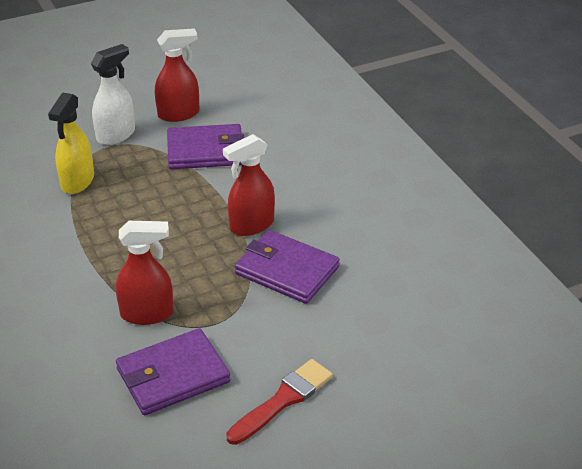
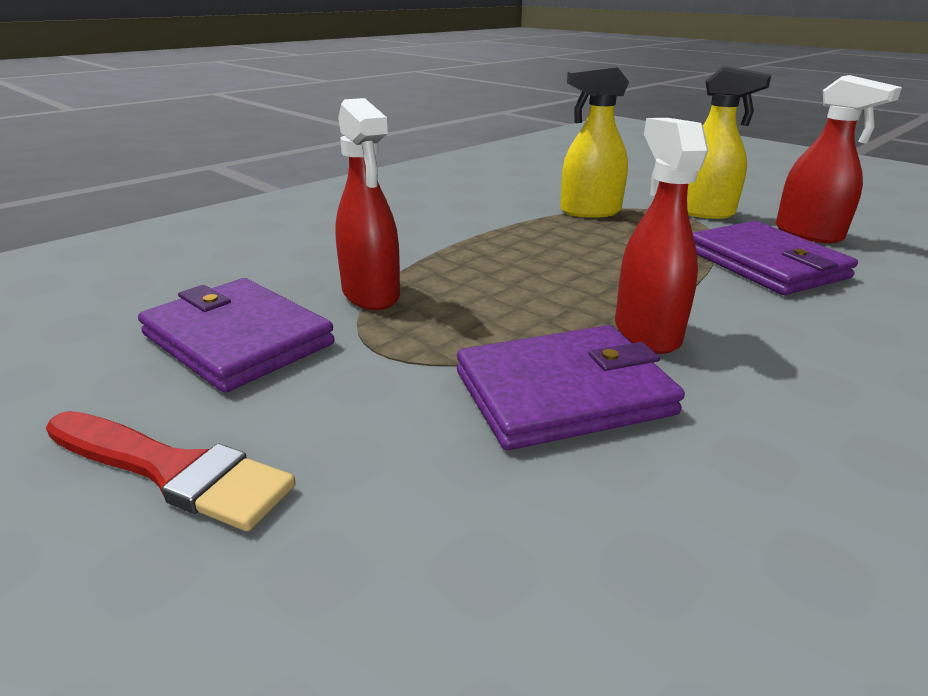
camera: 70 degrees right, 10 degrees down
white spray bottle [91,44,135,145] -> yellow spray bottle [687,66,772,219]
red spray bottle [223,134,275,236] -> red spray bottle turned 45 degrees clockwise [615,118,708,354]
purple wallet [235,230,340,304] -> purple wallet turned 60 degrees clockwise [457,325,685,450]

